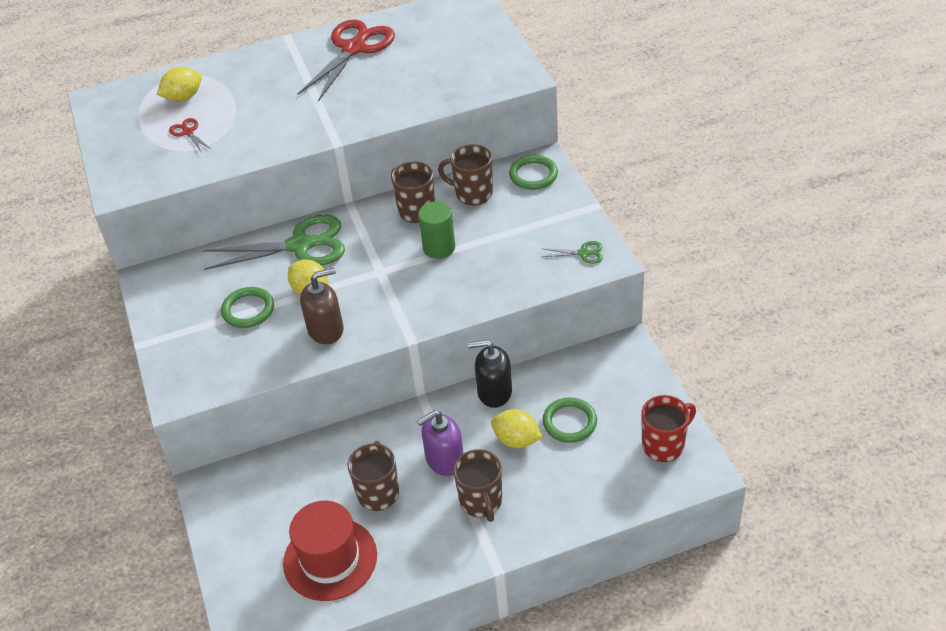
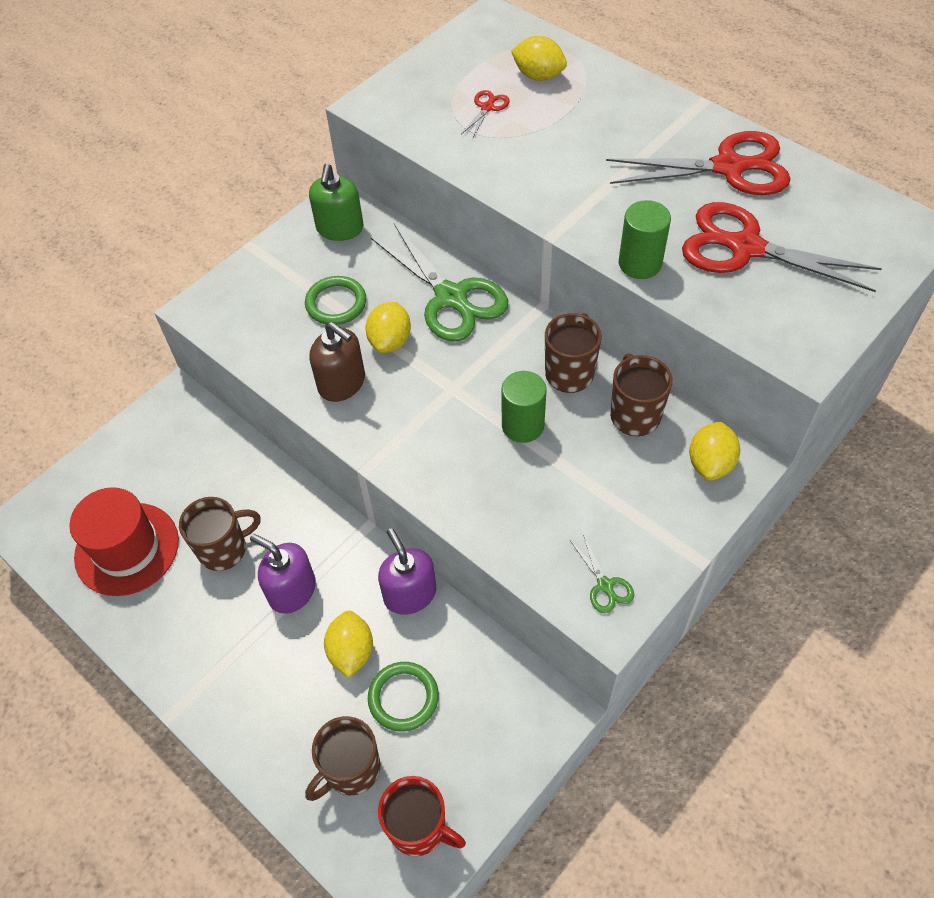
camera: 60 degrees right, 10 degrees up
brown mug [453,449,502,522] -> brown mug moved to [305,716,380,801]
black soap dispenser [468,340,512,408] -> purple soap dispenser [378,528,436,615]
green ring [509,155,558,190] -> yellow lemon [689,421,740,481]
none -> green soap dispenser [309,164,363,241]
none -> green cylinder [619,200,671,279]
none -> red scissors [682,202,882,292]

